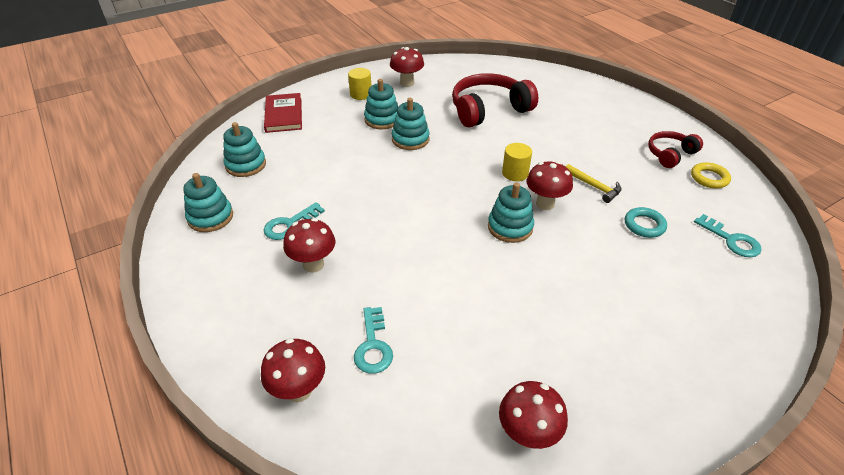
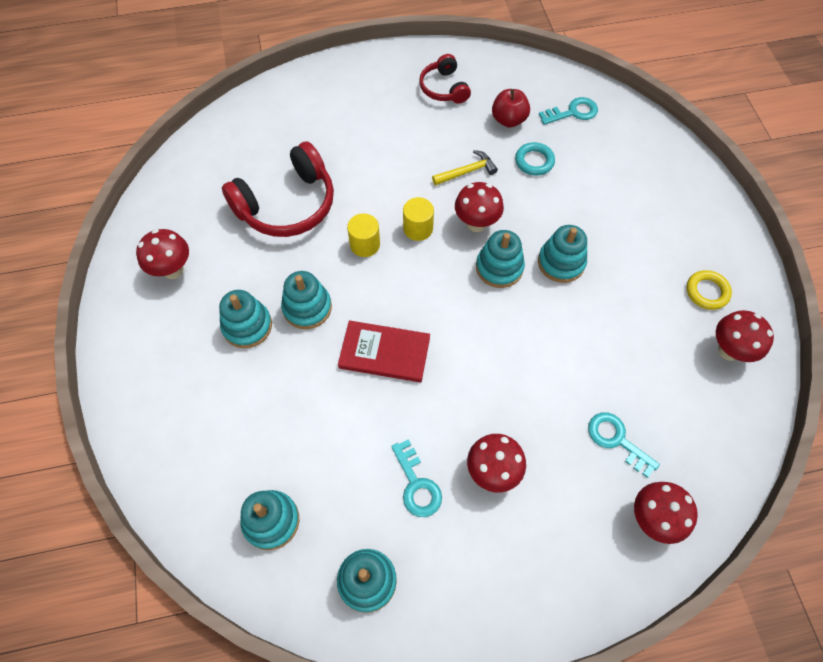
camera: 70 degrees left, 20 degrees up
red book [264,93,302,133] -> red book moved to [338,320,430,382]
yellow cylinder [348,68,371,100] -> yellow cylinder moved to [347,213,380,257]
turquoise key [354,307,393,374] -> turquoise key turned 150 degrees counterclockwise [588,412,660,478]
red headphones [452,73,538,128] -> red headphones turned 120 degrees counterclockwise [222,141,334,237]
yellow ring [691,162,731,188] -> yellow ring moved to [686,270,732,310]
none -> red apple [492,89,530,128]
none -> turquoise stacking toy [538,225,587,283]

